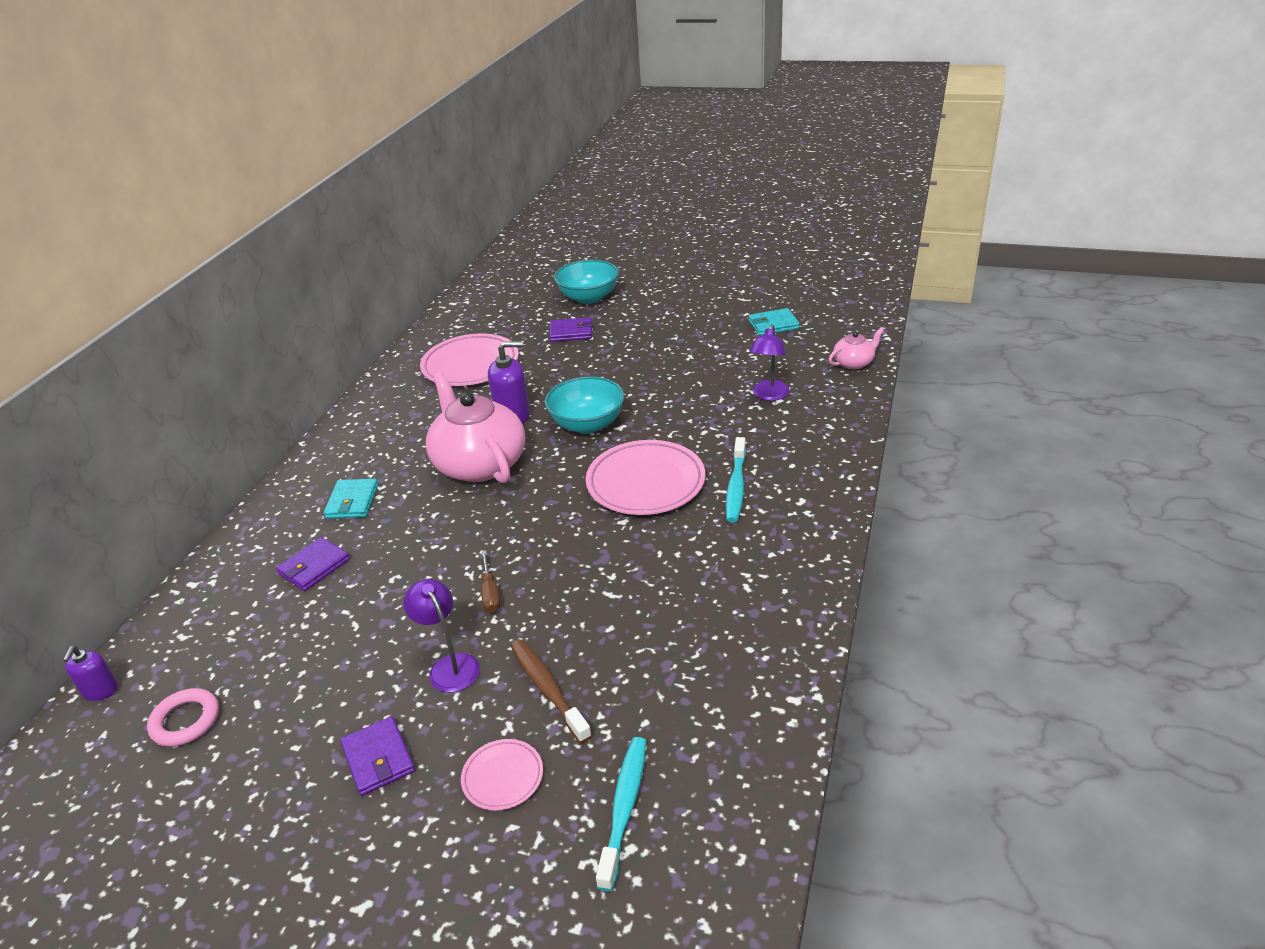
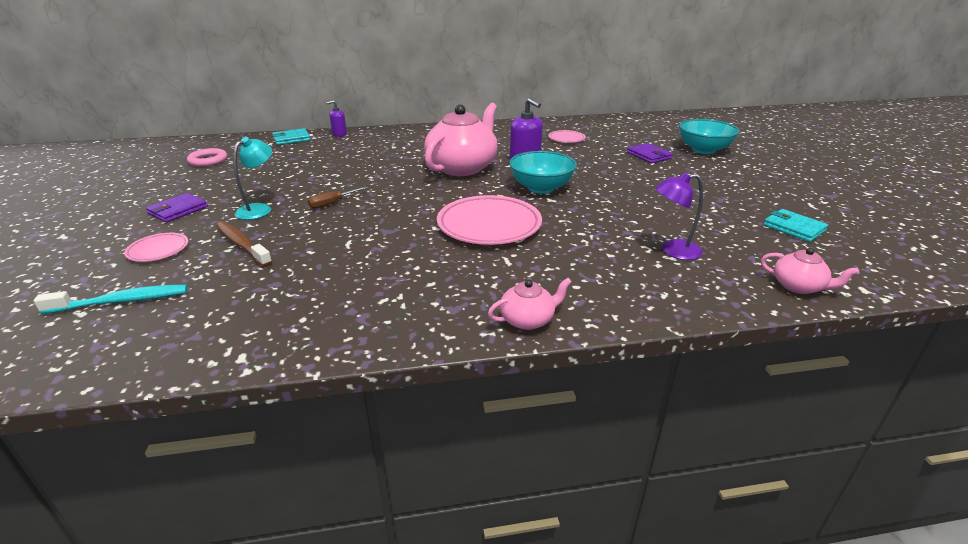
camera: 60 degrees right, 5 degrees down
purple soap dispenser [63,646,118,701] -> purple soap dispenser moved to [326,100,347,137]
purple wallet [276,537,350,591] -> none
turquoise wallet [324,479,378,519] -> turquoise wallet moved to [272,128,311,145]
purple lamp [403,579,480,692] -> turquoise lamp [233,137,272,220]
pink plate [420,333,519,386] -> pink plate [548,130,586,143], size x0.50
brown toothbrush [510,639,592,744] -> brown toothbrush turned 75 degrees counterclockwise [216,221,272,267]
turquoise toothbrush [726,437,746,522] -> none
none -> pink teapot [488,278,572,330]

